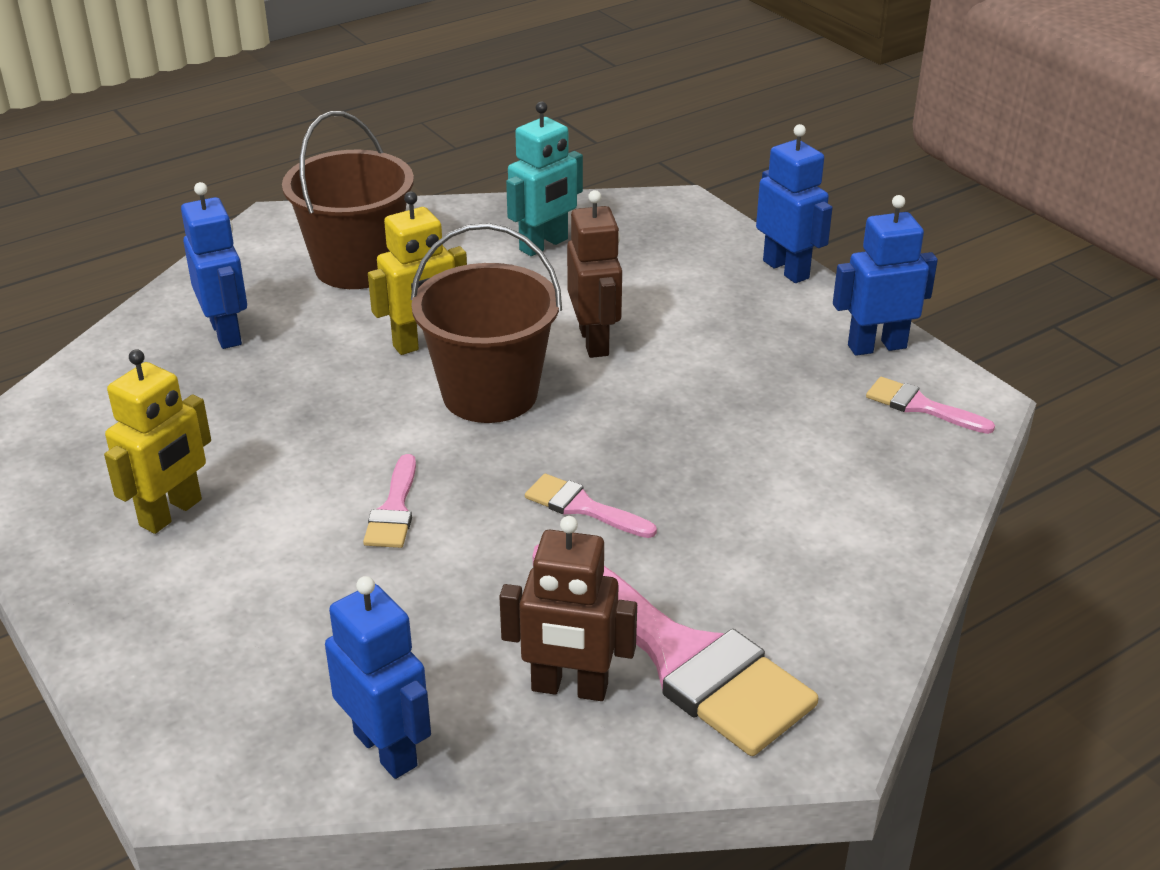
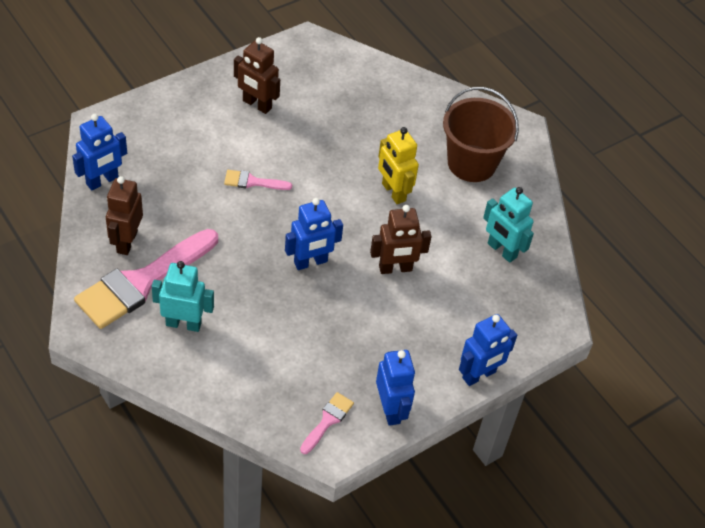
camera: 85 degrees right, 15 degrees up
yellow robot [104,349,211,534] -> brown robot [234,37,280,114]
blue robot [181,182,247,349] -> blue robot moved to [285,198,343,270]
brown bucket [411,223,562,423] -> none
pink brush [525,474,657,538] -> none
none -> turquoise robot [152,261,214,332]

